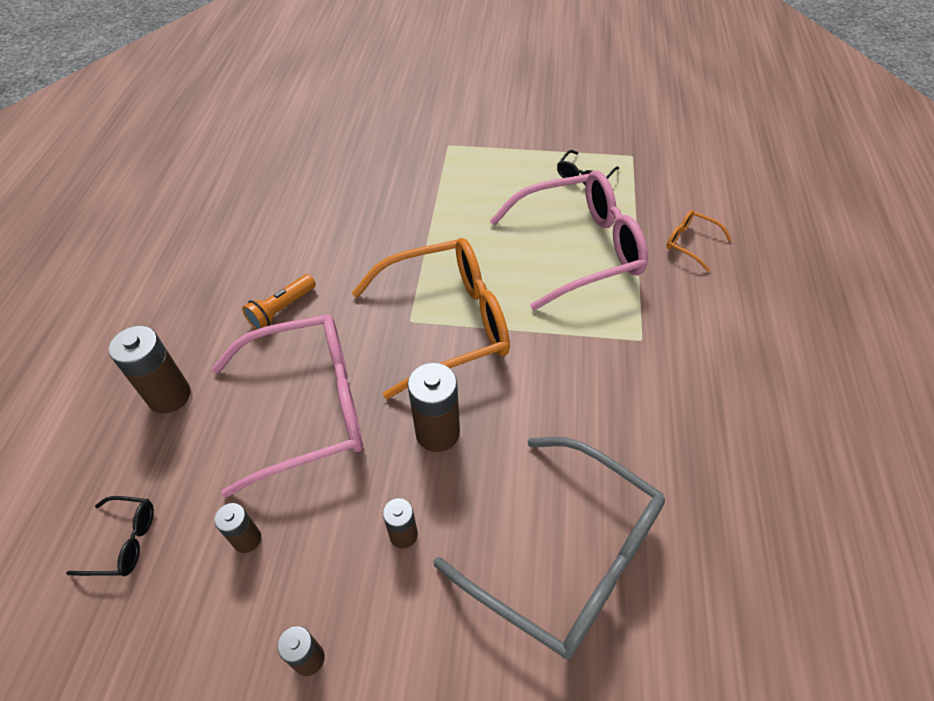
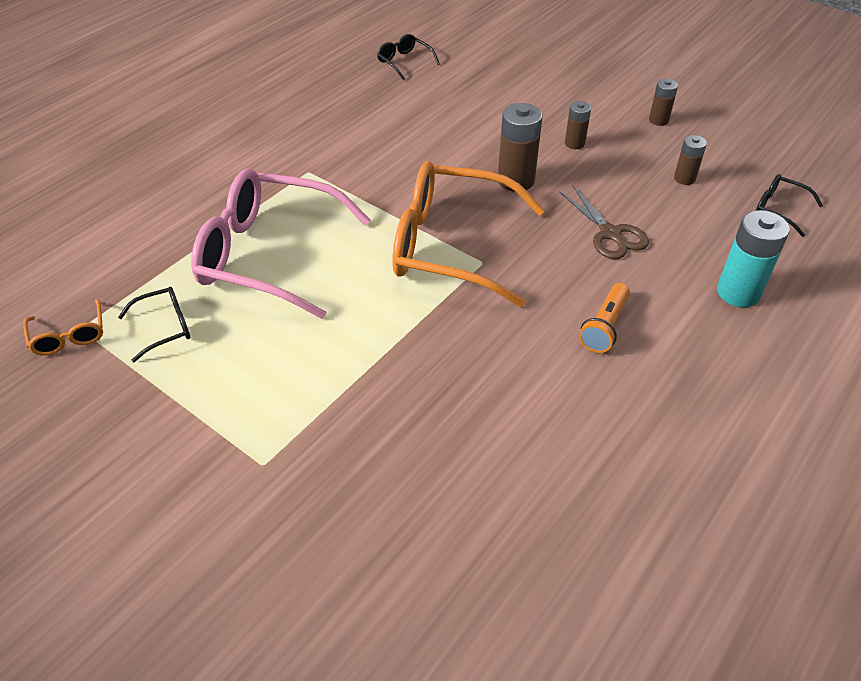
camera: 150 degrees left, 5 degrees down
brown battery [109,326,191,413] -> turquoise battery [717,210,790,307]
pink glasses [212,314,363,498] -> brown scissors [559,186,649,259]
orange flashlight [242,274,316,330] -> orange flashlight turned 135 degrees clockwise [579,283,630,353]
grey glasses [434,437,665,659] -> none
orange glasses [666,210,732,272] -> orange glasses moved to [23,299,103,355]
none -> black glasses [377,34,440,81]

